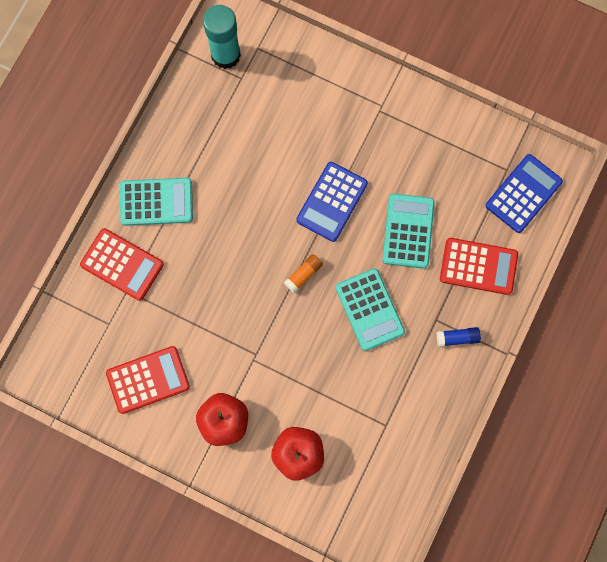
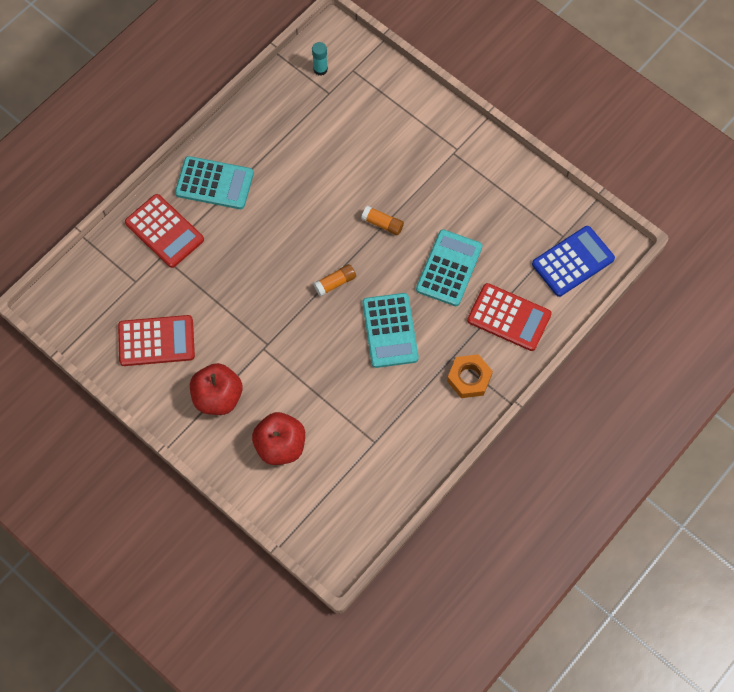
camera: 15 degrees right, 10 degrees down
turquoise glue stick [203,5,241,69] -> turquoise glue stick [312,42,328,76], size x0.49
blue calculator [296,162,368,242] -> orange glue stick [361,206,404,235]
blue glue stick [437,327,481,347] -> orange nut [447,354,493,398]

